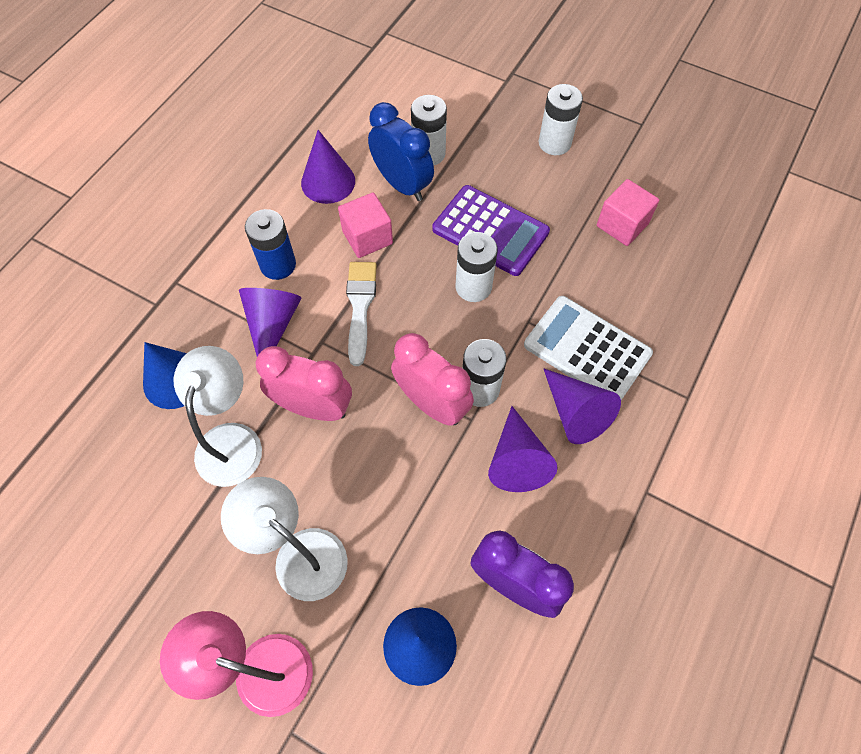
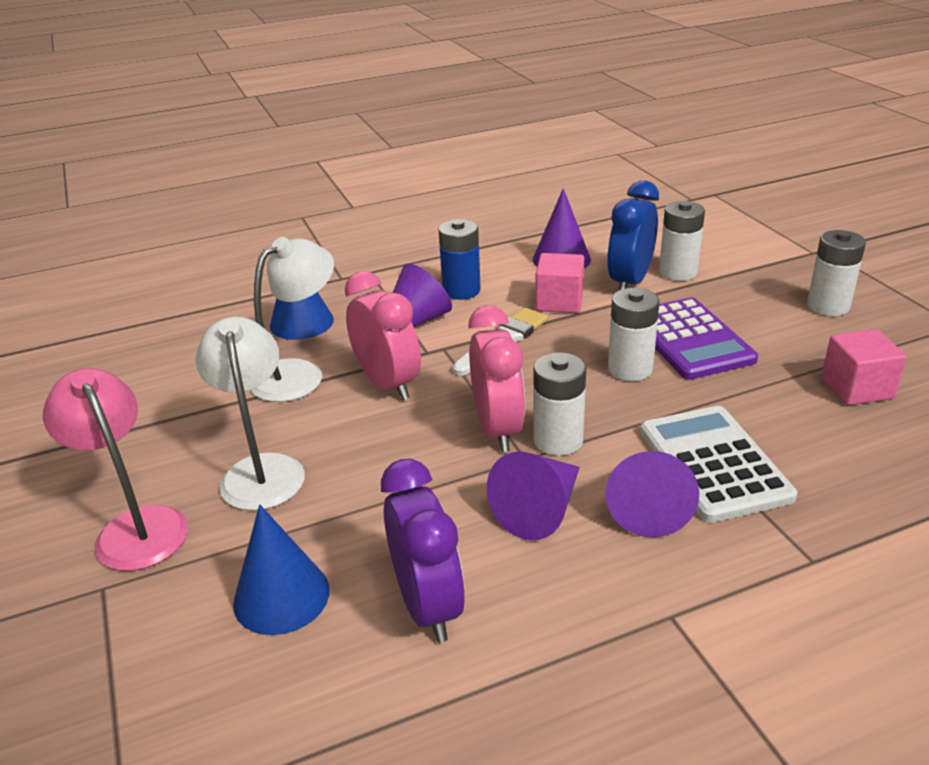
camera: 40 degrees right, 30 degrees down
blue clock [368,102,434,201] -> blue clock turned 150 degrees counterclockwise [607,180,659,291]

